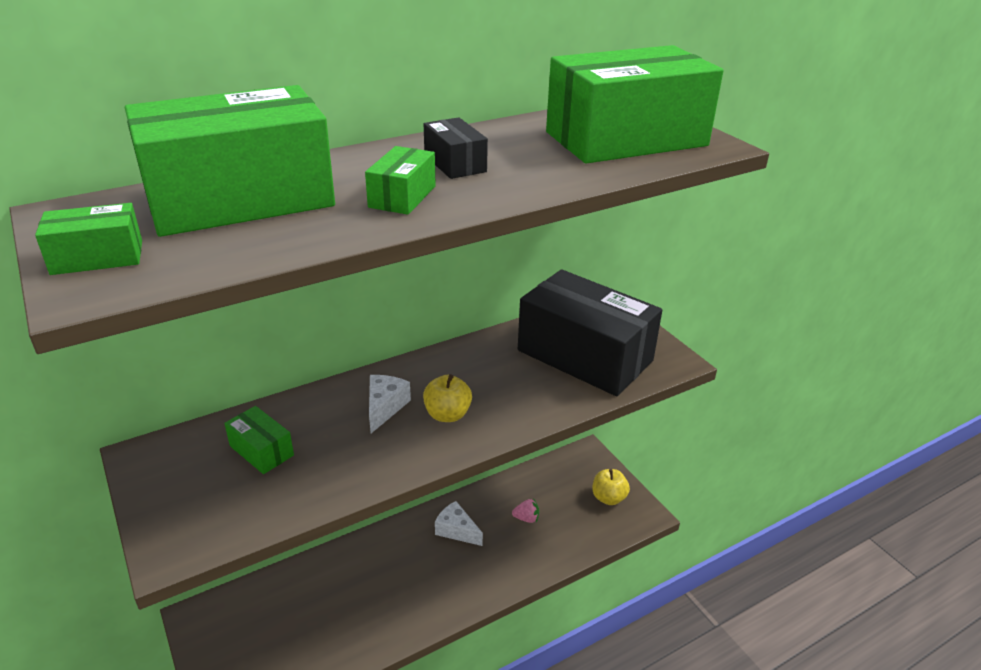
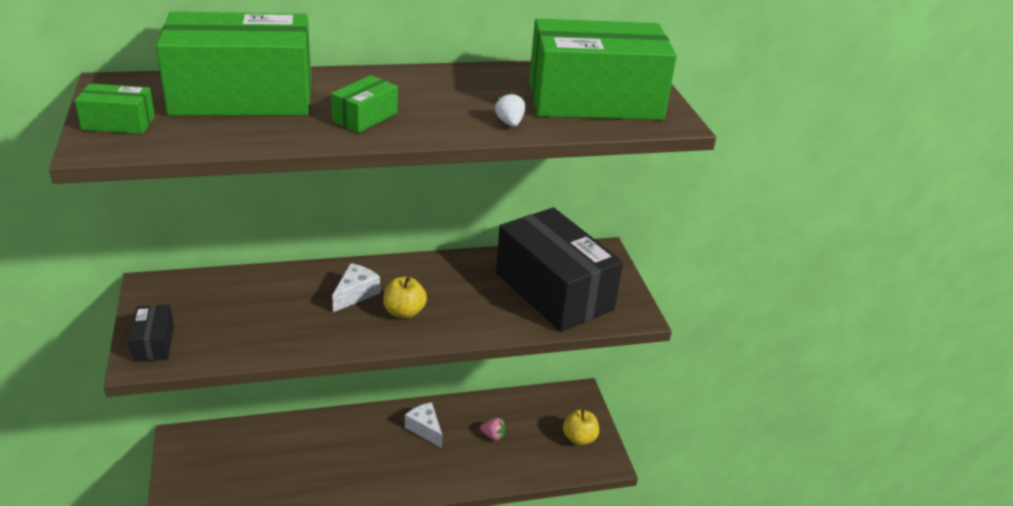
camera: 15 degrees right, 0 degrees up
green box [224,406,294,474] -> none
black box [424,117,488,179] -> black box moved to [129,304,174,362]
none -> white strawberry [495,91,525,127]

